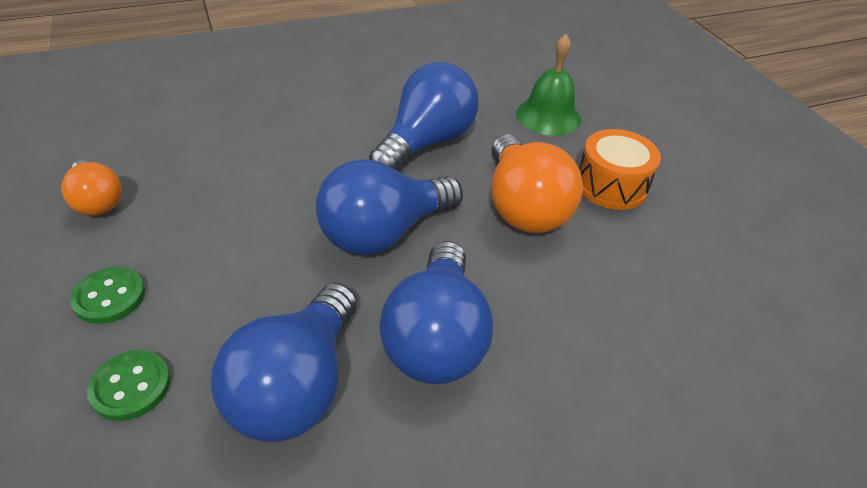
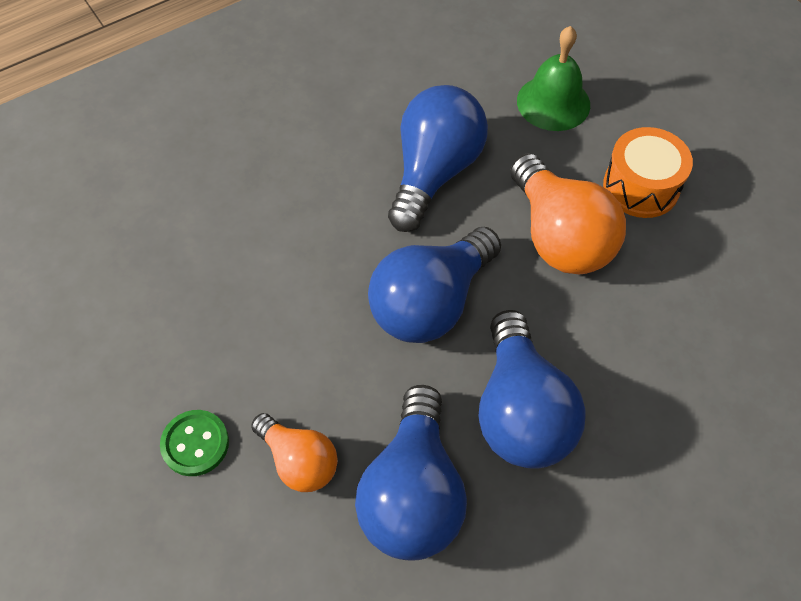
camera: 10 degrees left, 15 degrees up
orange light bulb [61,160,122,216] -> orange light bulb moved to [251,413,338,492]
green button [87,350,171,421] -> none

